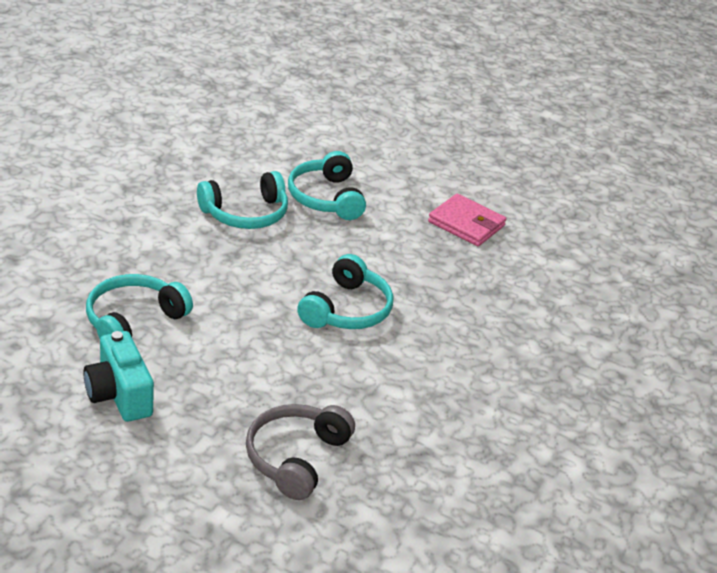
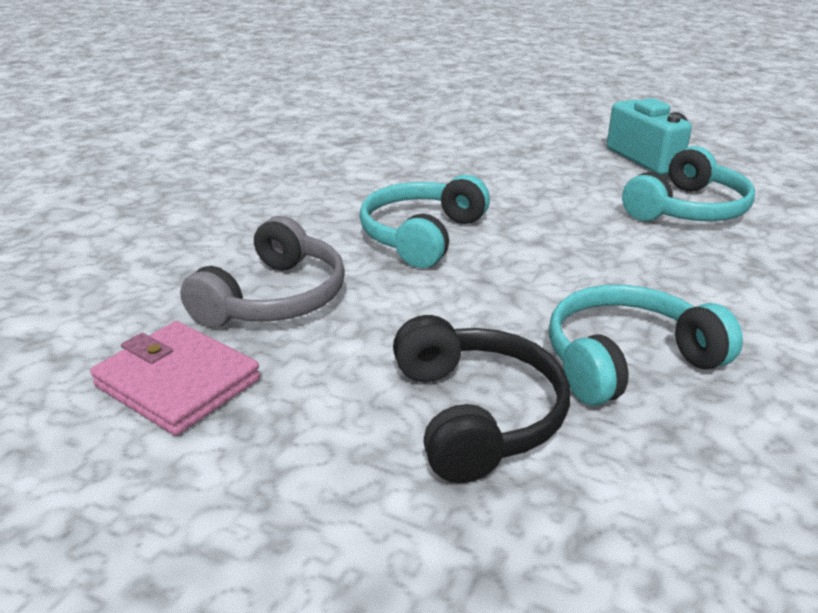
camera: 175 degrees left, 5 degrees down
grey headphones [246,404,355,500] -> grey headphones moved to [180,216,345,327]
turquoise headphones [288,151,366,220] -> black headphones [393,315,570,483]

